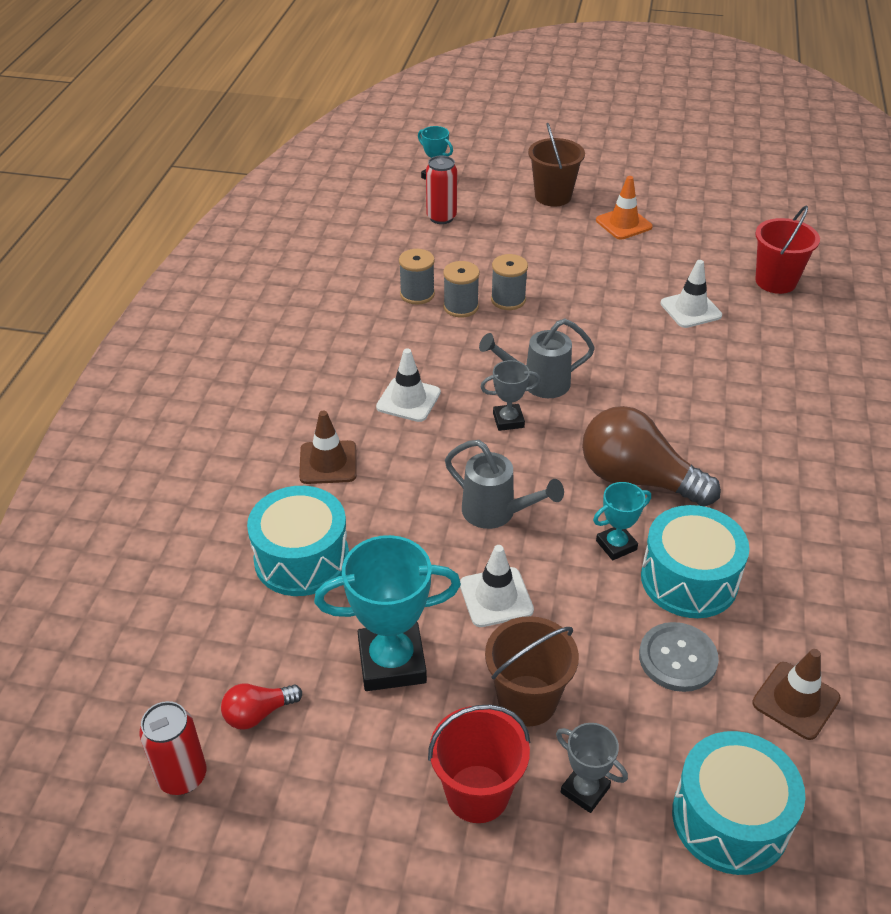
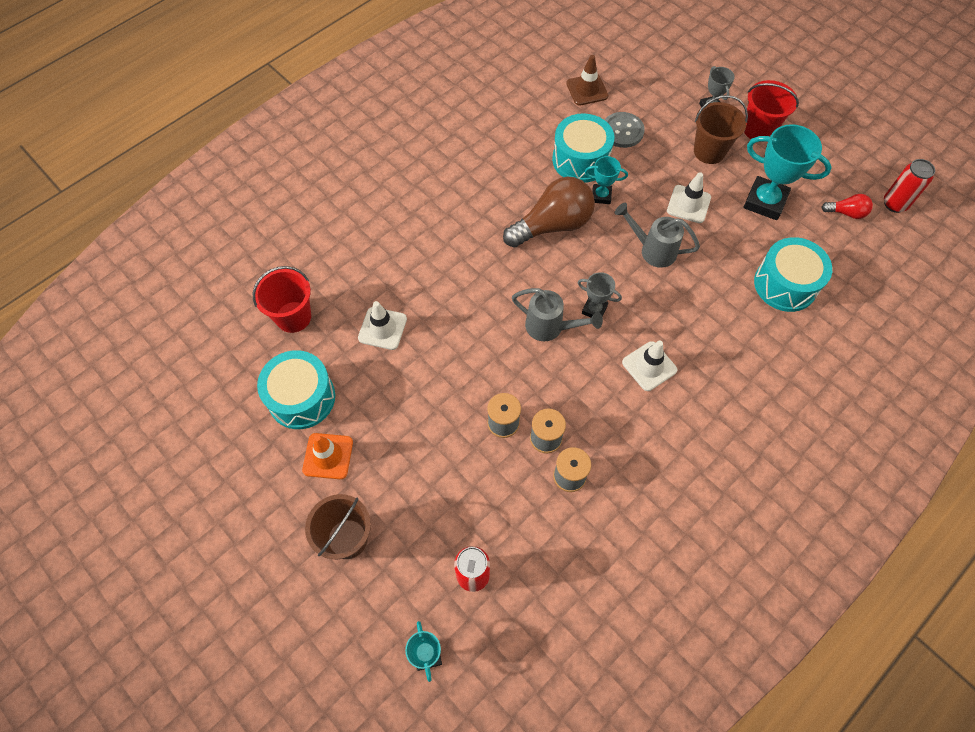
camera: 145 degrees left, 20 degrees up
brown traffic cone [299,411,357,484] -> none
grey watering can [445,440,564,529] -> grey watering can turned 45 degrees counterclockwise [615,203,700,268]
brown light bulb [582,406,721,507] -> brown light bulb turned 90 degrees counterclockwise [503,177,595,248]
turquoise drum [672,731,805,875] -> turquoise drum moved to [257,350,335,429]

